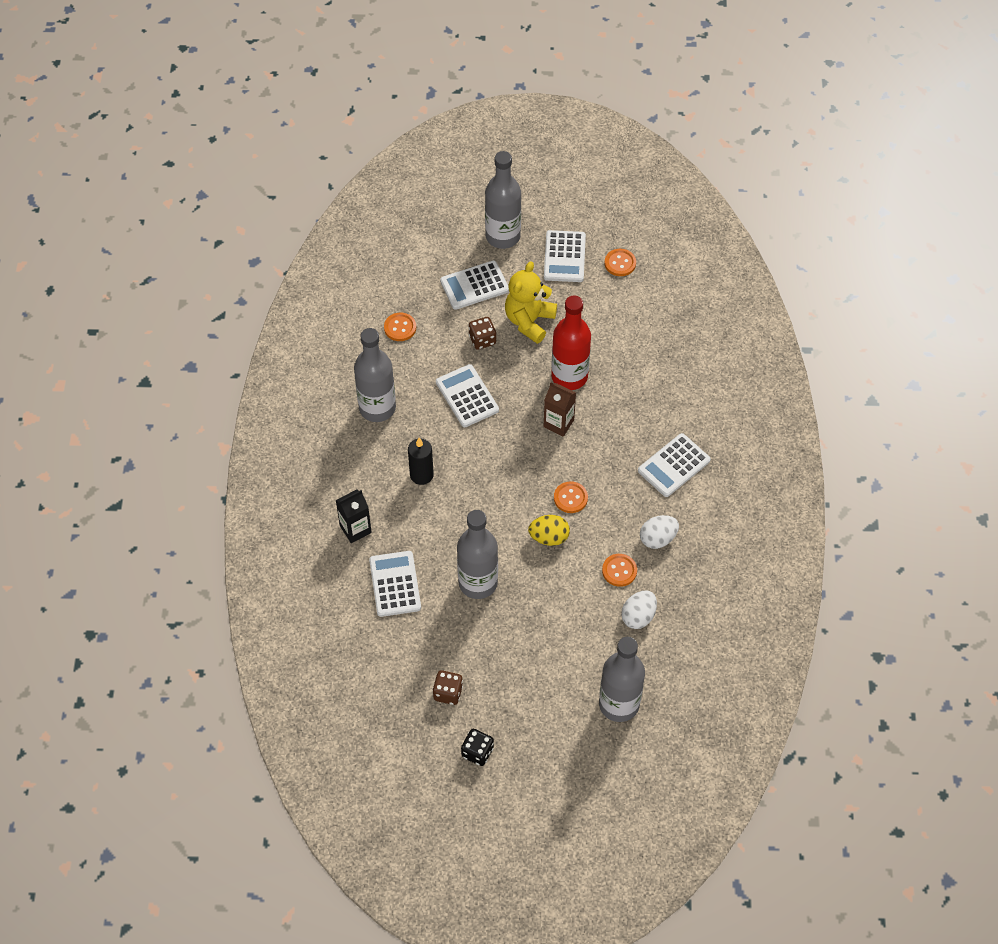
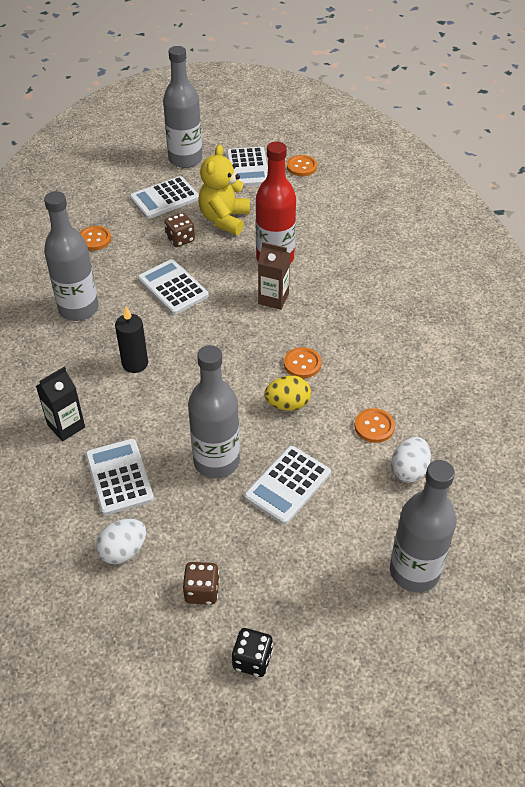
camera: 10 degrees left, 10 degrees down
white calculator [638,433,711,497] -> white calculator moved to [244,446,331,525]
white egg [640,515,679,549] -> white egg moved to [96,519,146,564]

